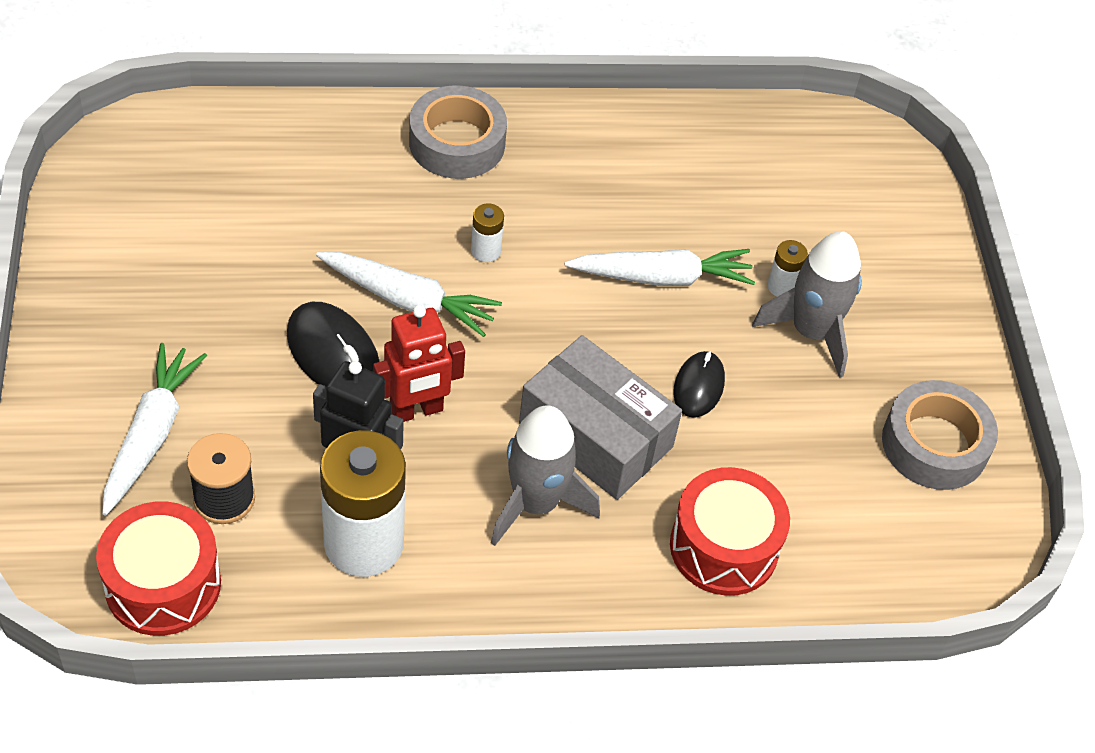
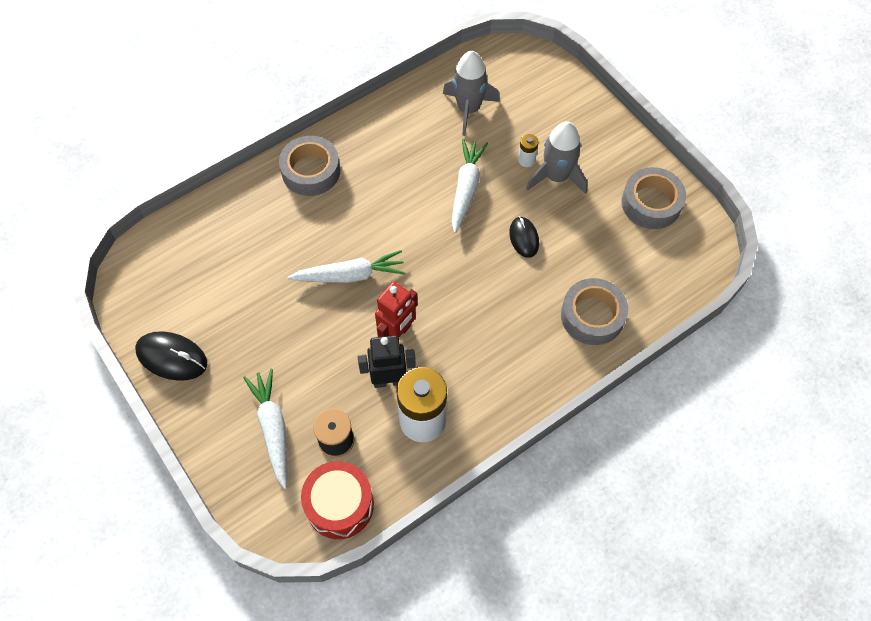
camera: 25 degrees left, 10 degrees up
black mouse [287,302,379,387] -> black mouse moved to [135,331,207,381]
white battery [471,203,504,262] -> none
grey rocket [491,405,600,546] -> grey rocket moved to [443,51,500,136]
grey box [519,335,682,500] -> none
white carrot [564,249,755,286] -> white carrot turned 45 degrees counterclockwise [452,139,488,233]
red drum [670,467,790,596] -> grey tape [561,278,628,345]

